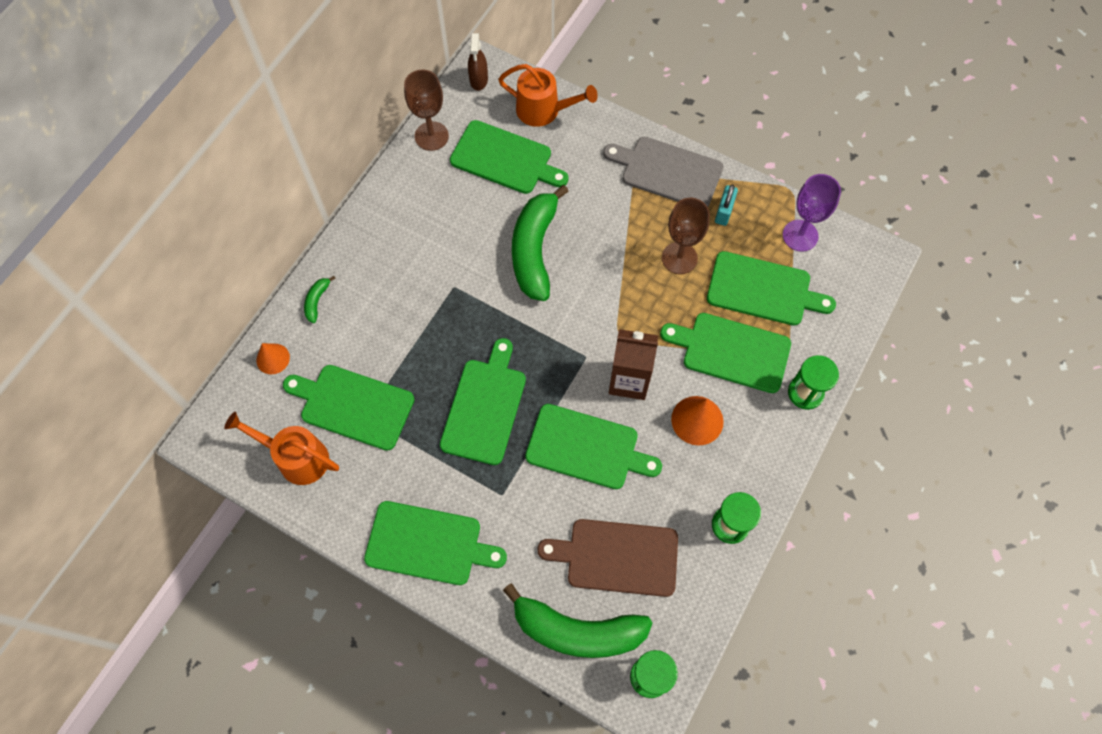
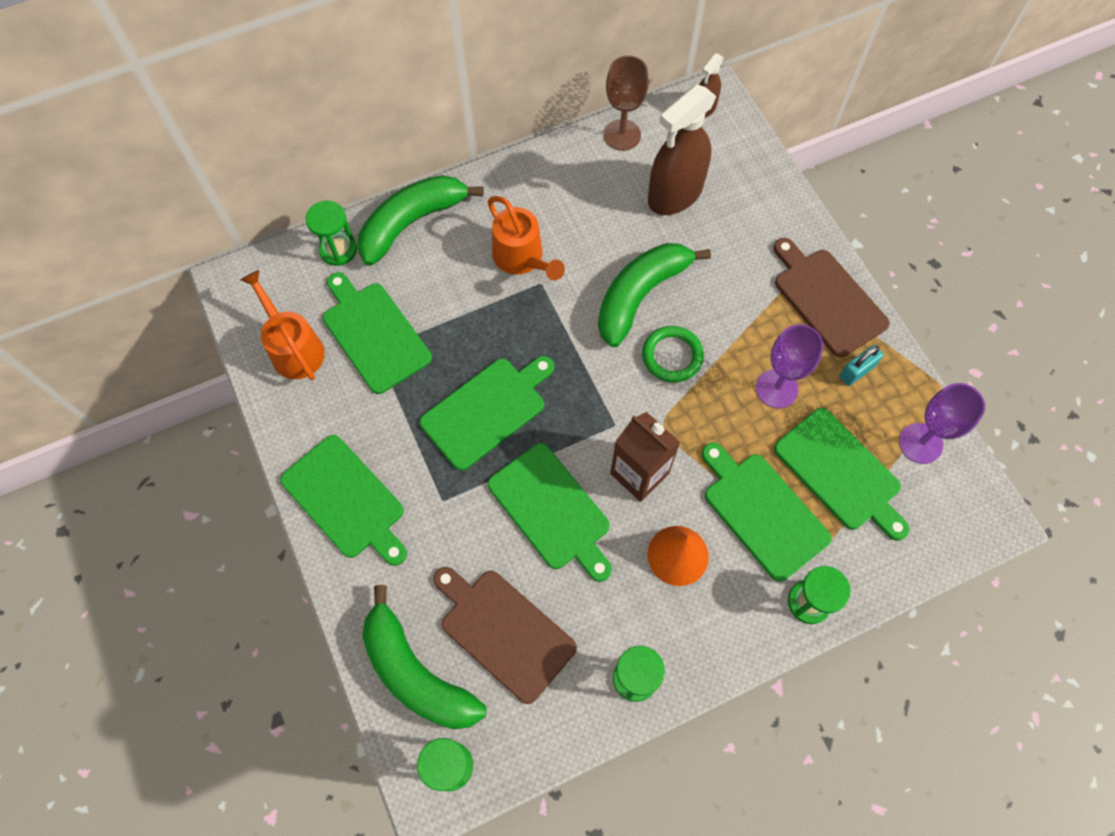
camera: 35 degrees right, 0 degrees up
orange cone [256,343,290,374] -> green hourglass [305,201,357,266]
green banana [304,276,336,323] -> green banana [358,175,484,266], size x2.44
green cutting board [450,120,569,194] -> brown spray bottle [648,85,717,215]
orange watering can [498,64,598,127] -> orange watering can moved to [488,196,565,281]
grey cutting board [603,137,724,207] -> brown cutting board [773,238,890,357]
brown goblet [662,198,710,274] -> purple goblet [756,324,824,408]
none -> green ring [642,326,704,383]

